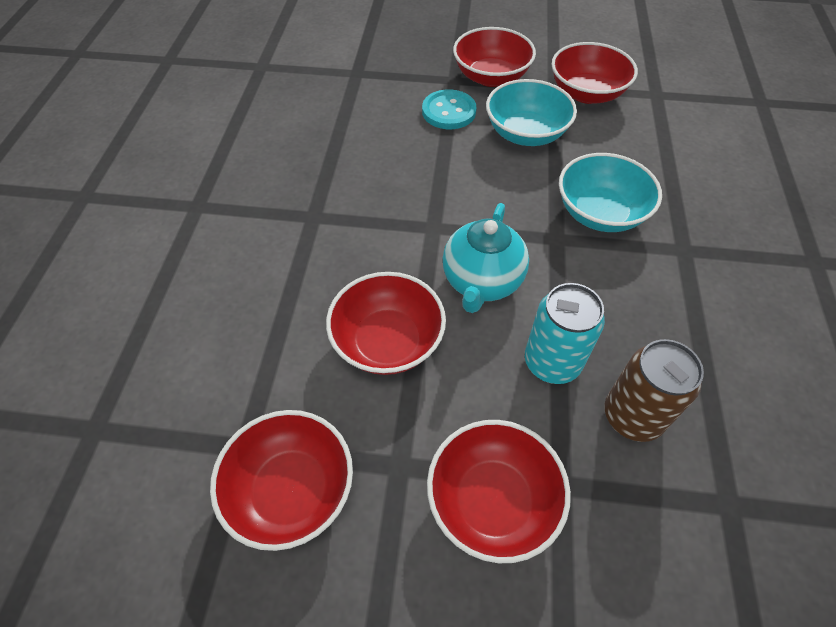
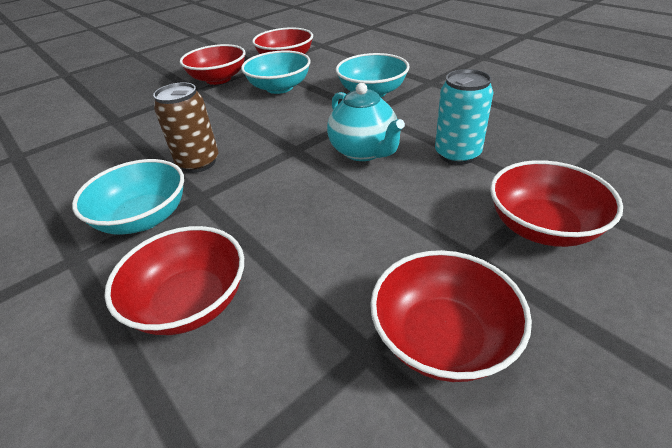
camera: 45 degrees left, 15 degrees down
red bowl [326,272,446,375] -> red bowl moved to [104,226,244,335]
turquoise button [422,89,477,129] -> none
brown can [604,339,704,442] -> brown can moved to [153,82,218,173]
none -> turquoise bowl [72,159,184,235]

